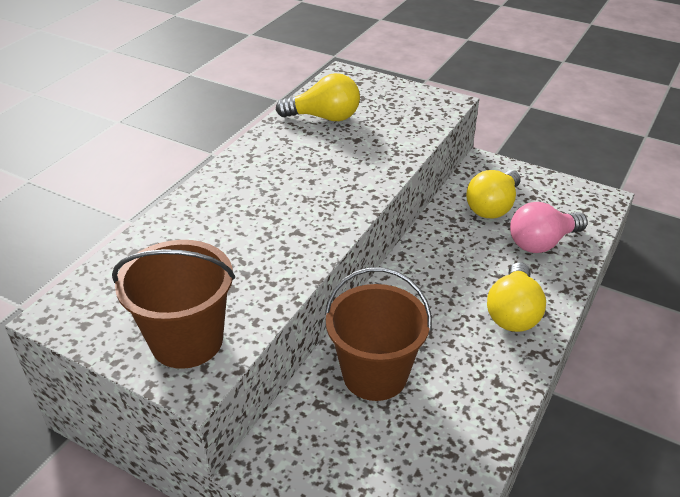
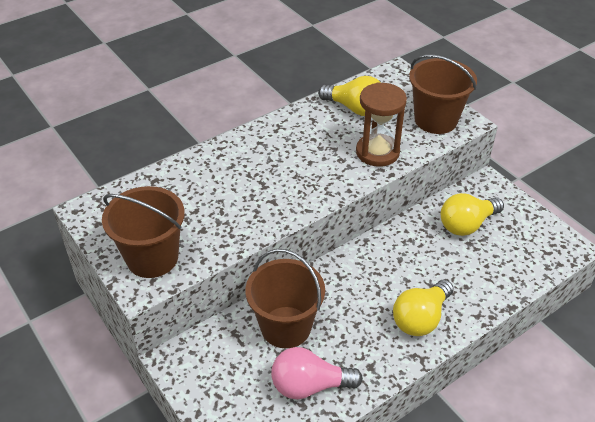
camera: 25 degrees right, 5 degrees up
pink light bulb [510,202,588,253] -> pink light bulb moved to [271,347,363,399]
none -> brown hourglass [356,82,407,167]
none -> brown bucket [409,55,477,134]

